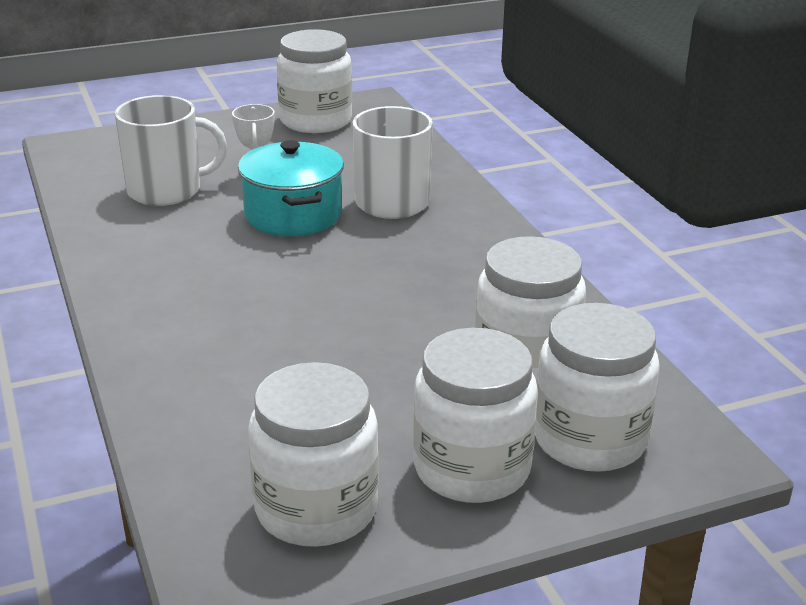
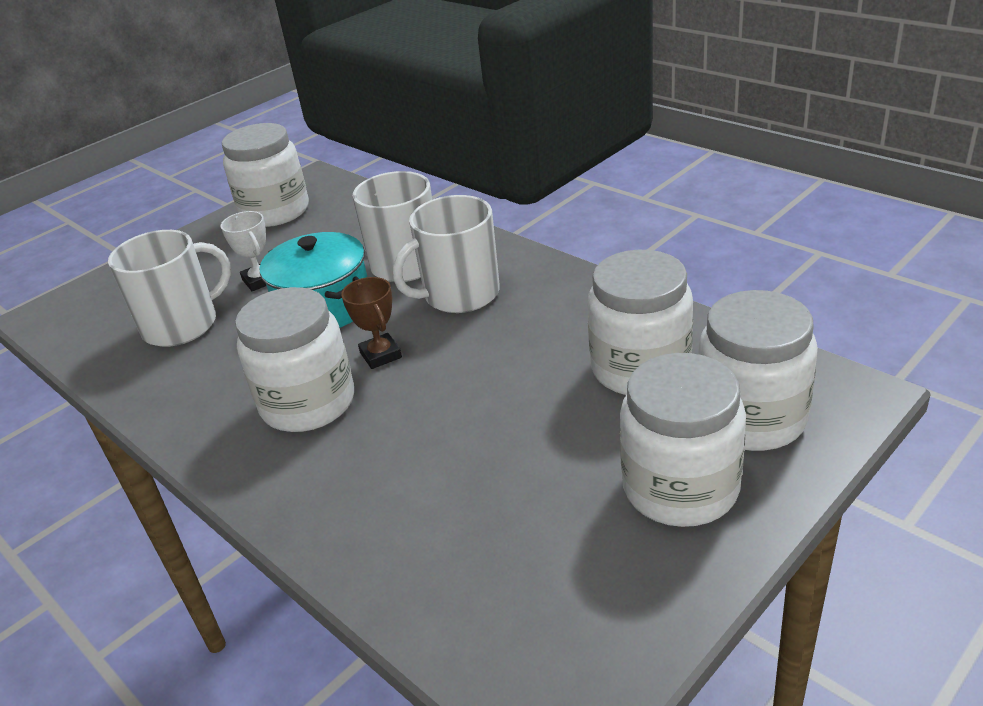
camera: 20 degrees left, 5 degrees up
white jar [248,362,379,547] -> white jar moved to [235,287,354,432]
none -> brown trophy [341,277,402,369]
none -> white mug [393,195,500,313]

